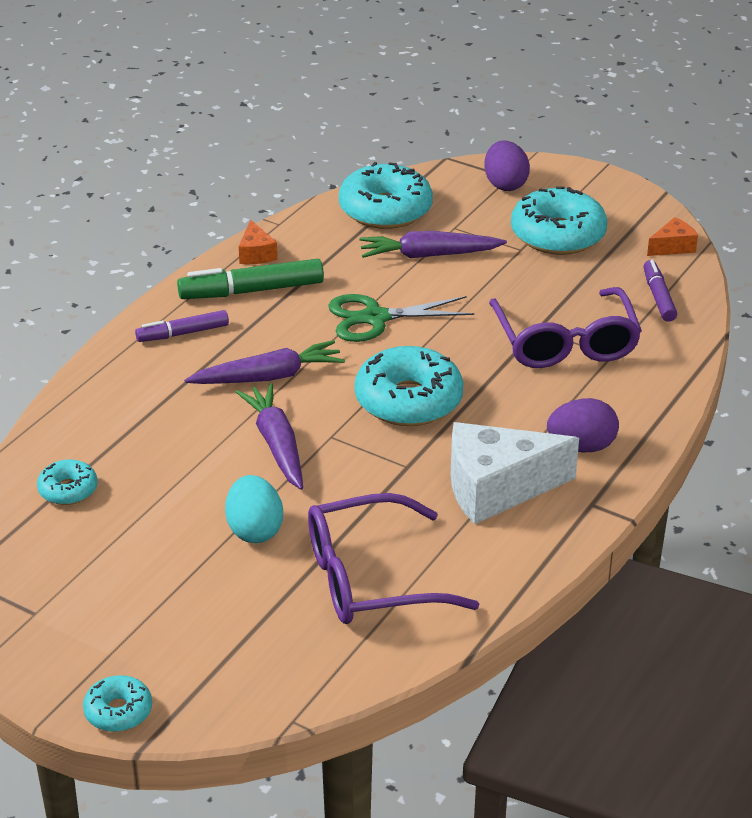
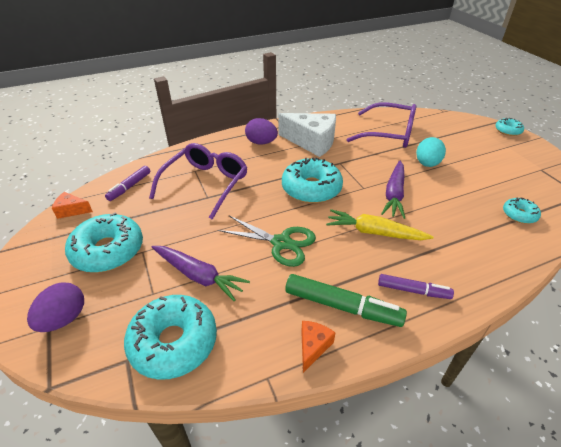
camera: 145 degrees left, 5 degrees up
purple carrot [184,340,345,384] -> yellow carrot [326,209,434,240]

